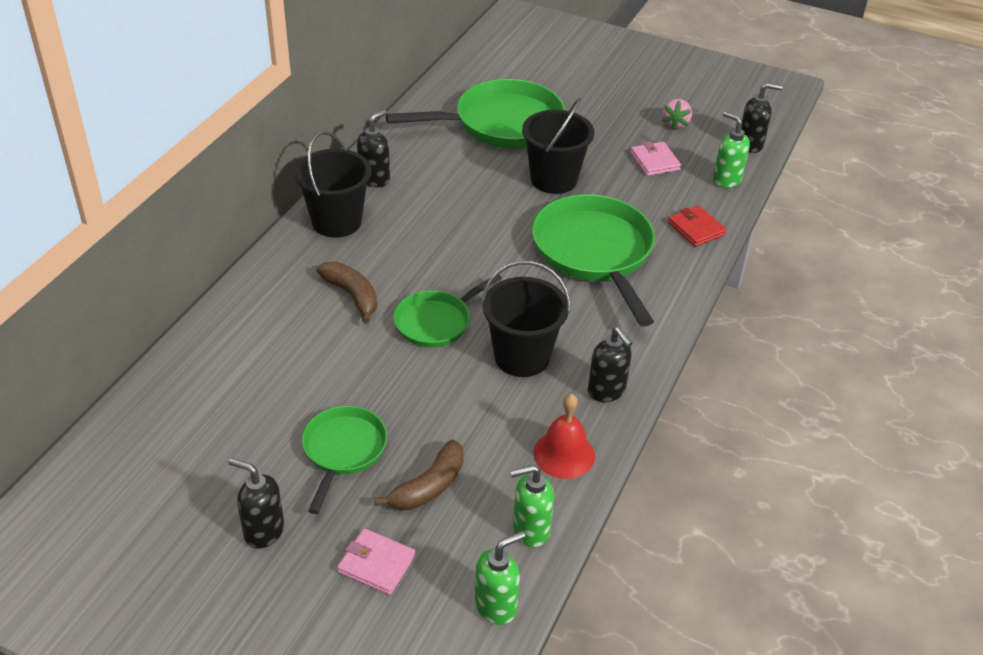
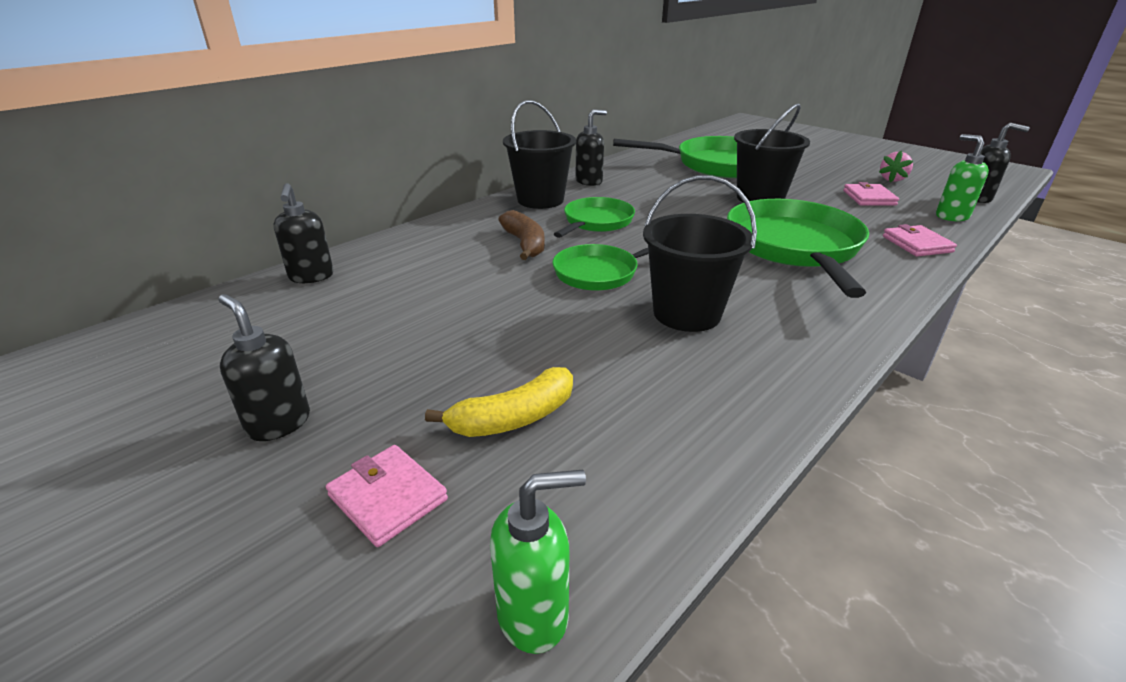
camera: 20 degrees right, 10 degrees down
green pan [302,406,387,514] -> green pan moved to [554,197,635,238]
brown banana [374,440,464,510] -> yellow banana [425,367,573,437]
green soap dispenser [510,464,554,547] -> none
red bell [533,394,595,479] -> none
black soap dispenser [588,327,632,402] -> black soap dispenser moved to [274,183,334,283]
red wallet [668,206,727,247] -> pink wallet [883,224,957,256]

